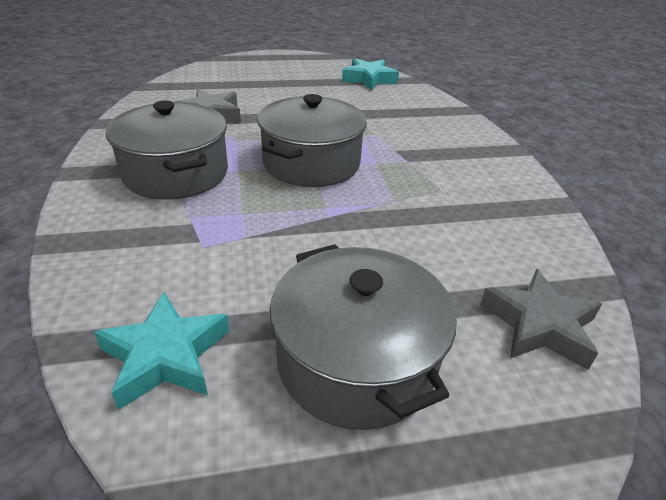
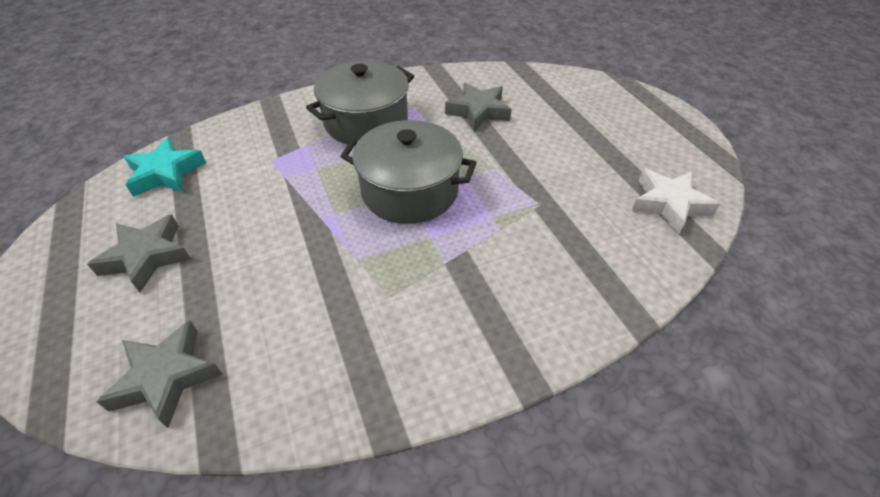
camera: 80 degrees right, 10 degrees up
grey pot [270,244,457,430] -> grey star [87,214,191,292]
turquoise star [342,58,399,90] -> white star [631,169,720,235]

